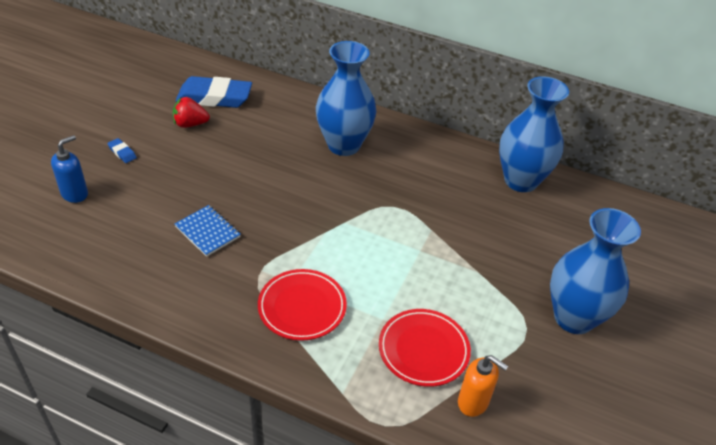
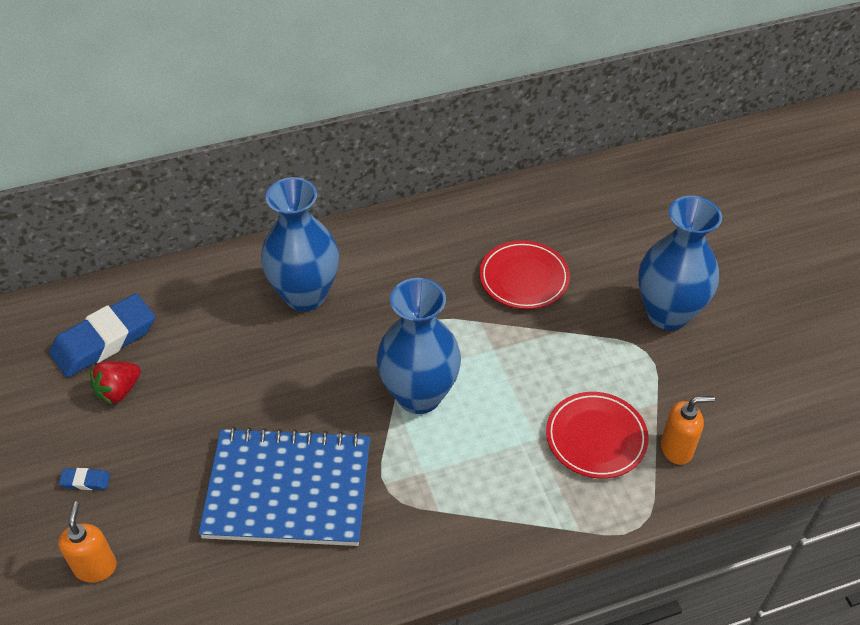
camera: 40 degrees left, 5 degrees up
blue soap dispenser [51,135,88,203] -> orange soap dispenser [58,501,117,582]
blue notebook [175,205,241,257] -> blue notebook [198,427,370,546], size x2.21
red plate [258,269,347,341] -> red plate moved to [479,241,570,309]
blue vase [499,77,569,192] -> blue vase moved to [376,278,461,414]

